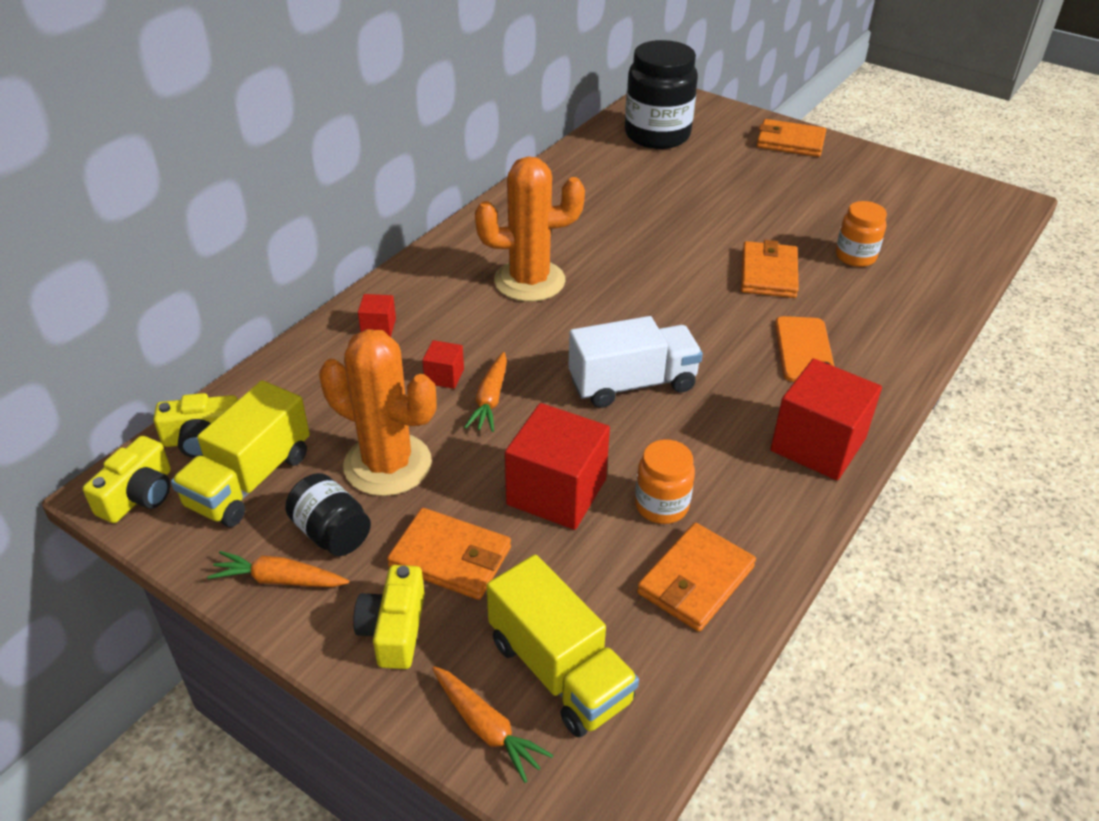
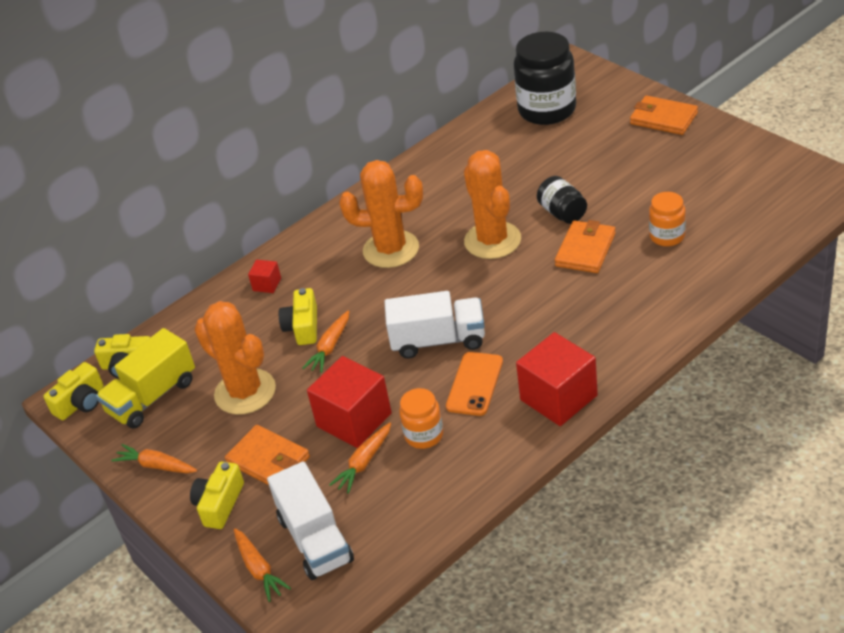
camera: 20 degrees right, 0 degrees up
black jar [285,473,371,556] -> black jar moved to [537,176,587,224]
red cube [422,340,464,389] -> yellow camera [279,288,317,345]
yellow truck [487,555,639,737] -> white truck [267,461,354,580]
orange wallet [637,523,756,632] -> none
orange phone [775,316,834,382] -> orange phone moved to [446,352,503,416]
none -> orange carrot [329,423,391,493]
none -> orange cactus [464,150,521,259]

